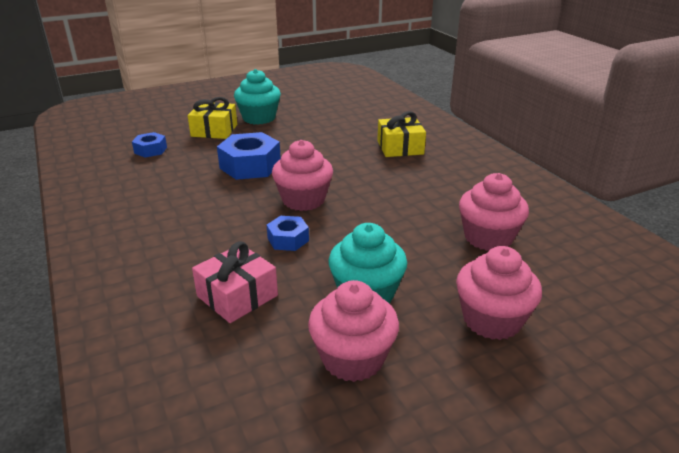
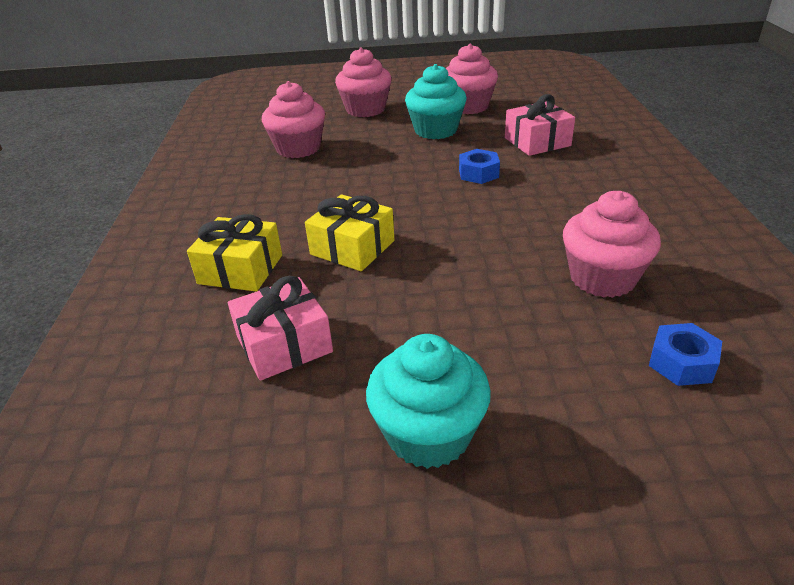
camera: 155 degrees left, 5 degrees up
yellow gift [188,97,237,139] -> yellow gift moved to [305,194,394,271]
blue nut [217,132,281,180] -> none
pink cupcake [272,140,333,211] -> pink cupcake moved to [563,191,661,298]
none -> pink gift [228,276,333,381]

